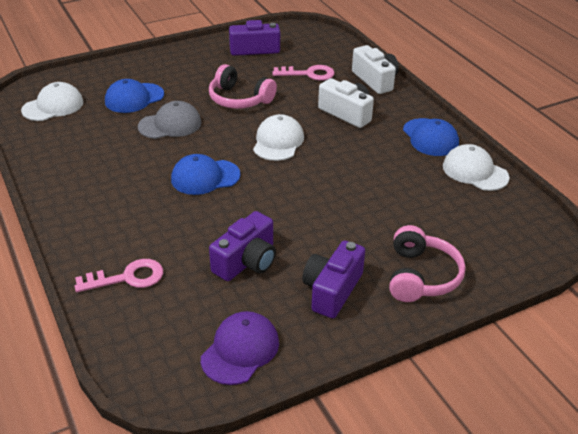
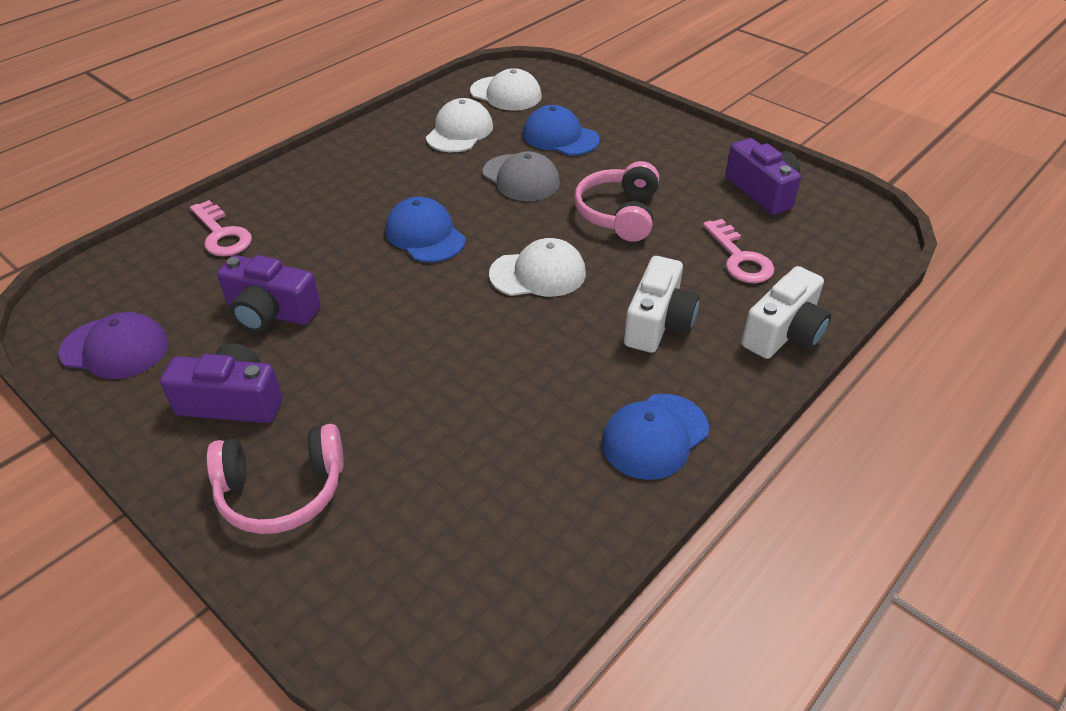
camera: 70 degrees right, 5 degrees up
white cap [443,144,510,191] -> white cap moved to [426,98,493,152]

